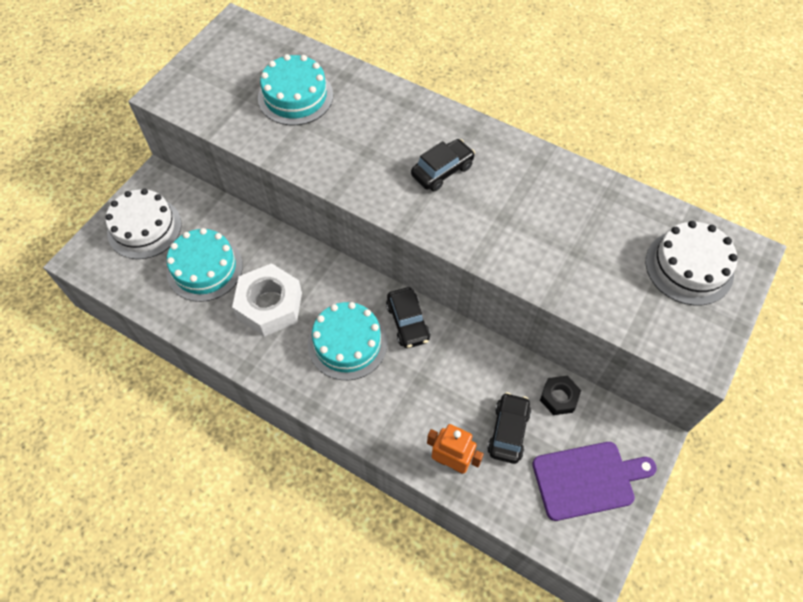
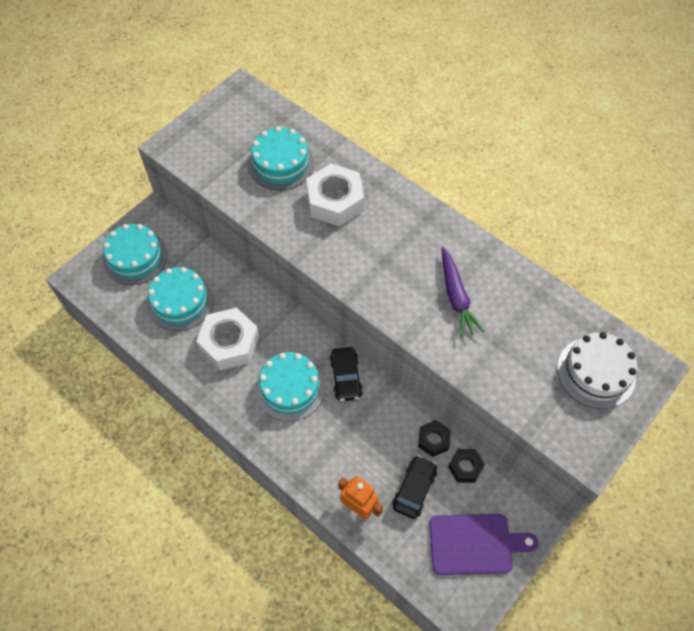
camera: 10 degrees right, 0 degrees up
white cake [106,189,182,259] -> turquoise cake [103,224,168,285]
black car [411,139,475,191] -> none
none -> white nut [306,164,364,226]
none -> black nut [418,420,450,457]
none -> purple carrot [441,247,485,338]

